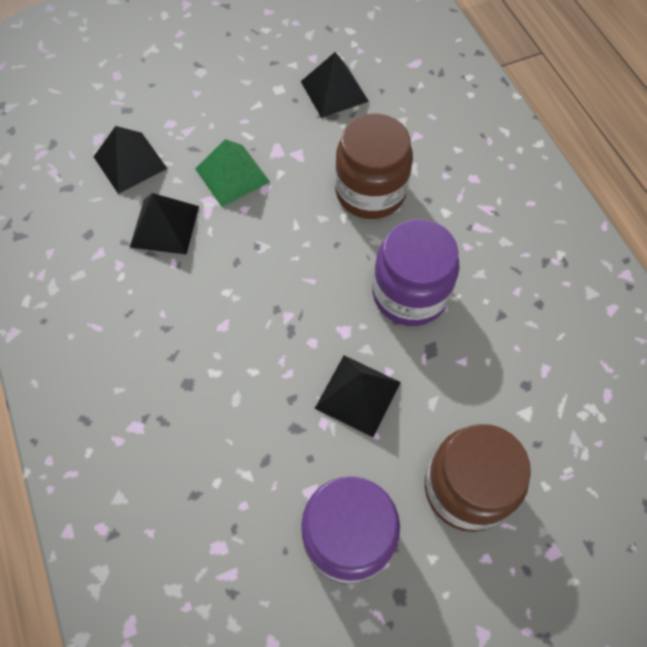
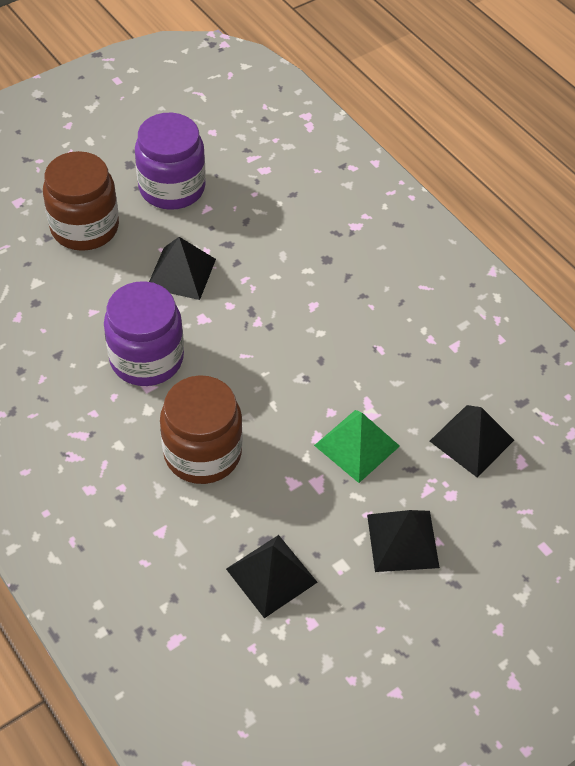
camera: 165 degrees right, 10 degrees down
black pyramid [130,193,199,255] -> black pyramid moved to [367,510,440,572]

